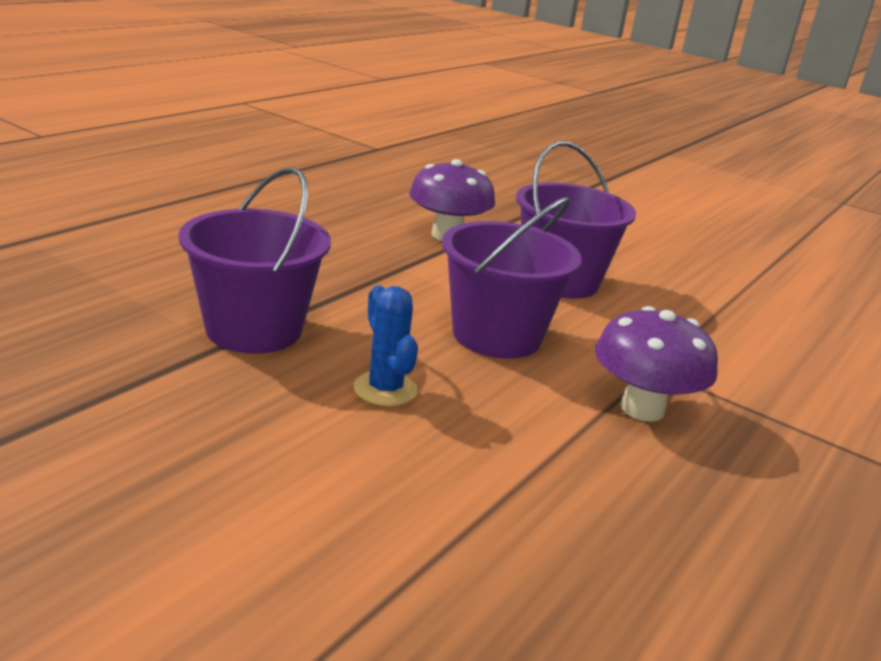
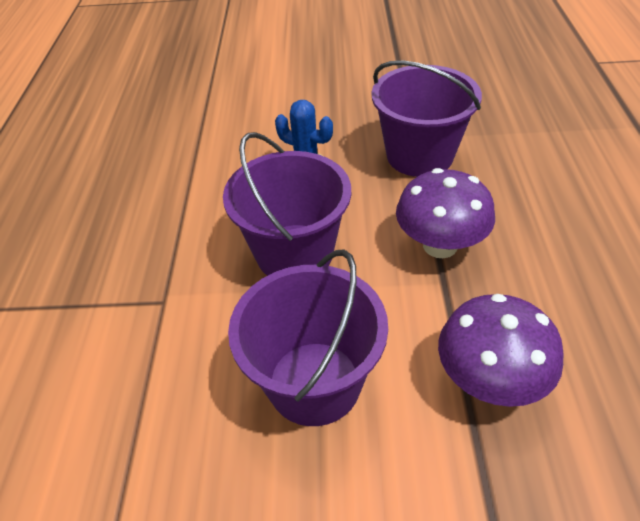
camera: 150 degrees right, 20 degrees up
purple mushroom [595,306,718,422] -> purple mushroom moved to [396,168,495,258]

